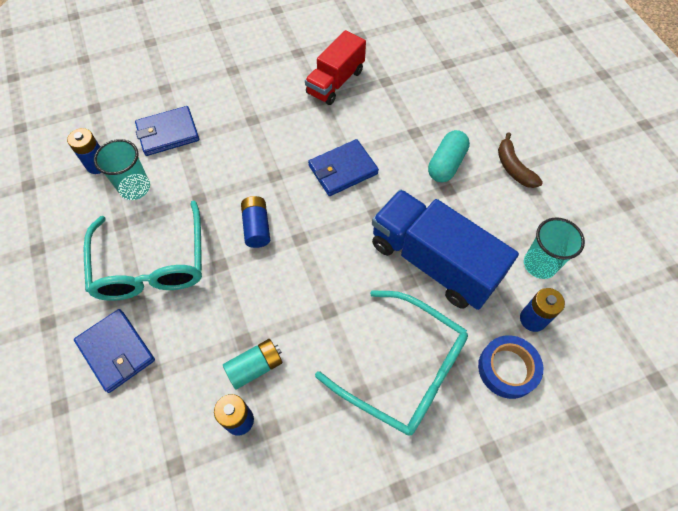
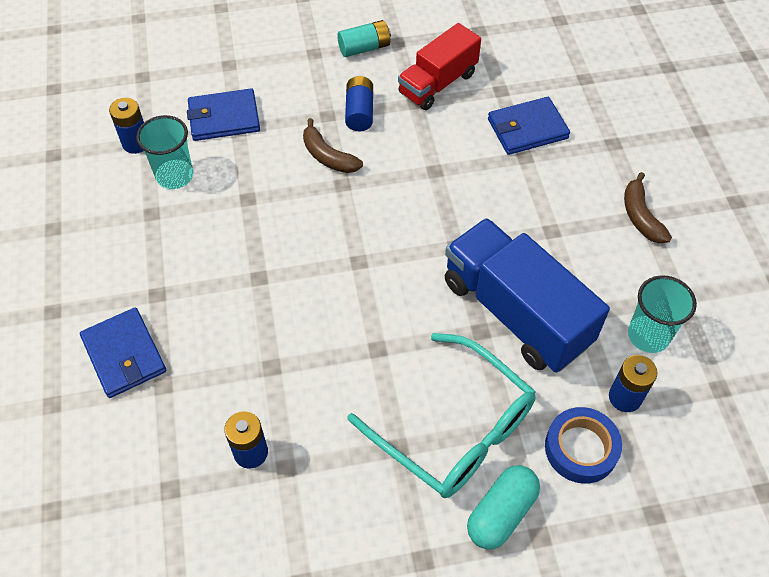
camera: 10 degrees right, 5 degrees down
turquoise glasses [84,200,202,301] -> none
turquoise battery [223,339,282,389] -> turquoise battery moved to [337,20,391,57]
blue battery [241,196,270,248] -> blue battery moved to [345,76,373,131]
blue wallet [308,139,379,196] -> blue wallet moved to [488,97,570,155]
turquoise capsule [428,130,470,182] -> turquoise capsule moved to [467,465,540,550]
none -> brown banana [303,118,363,173]

